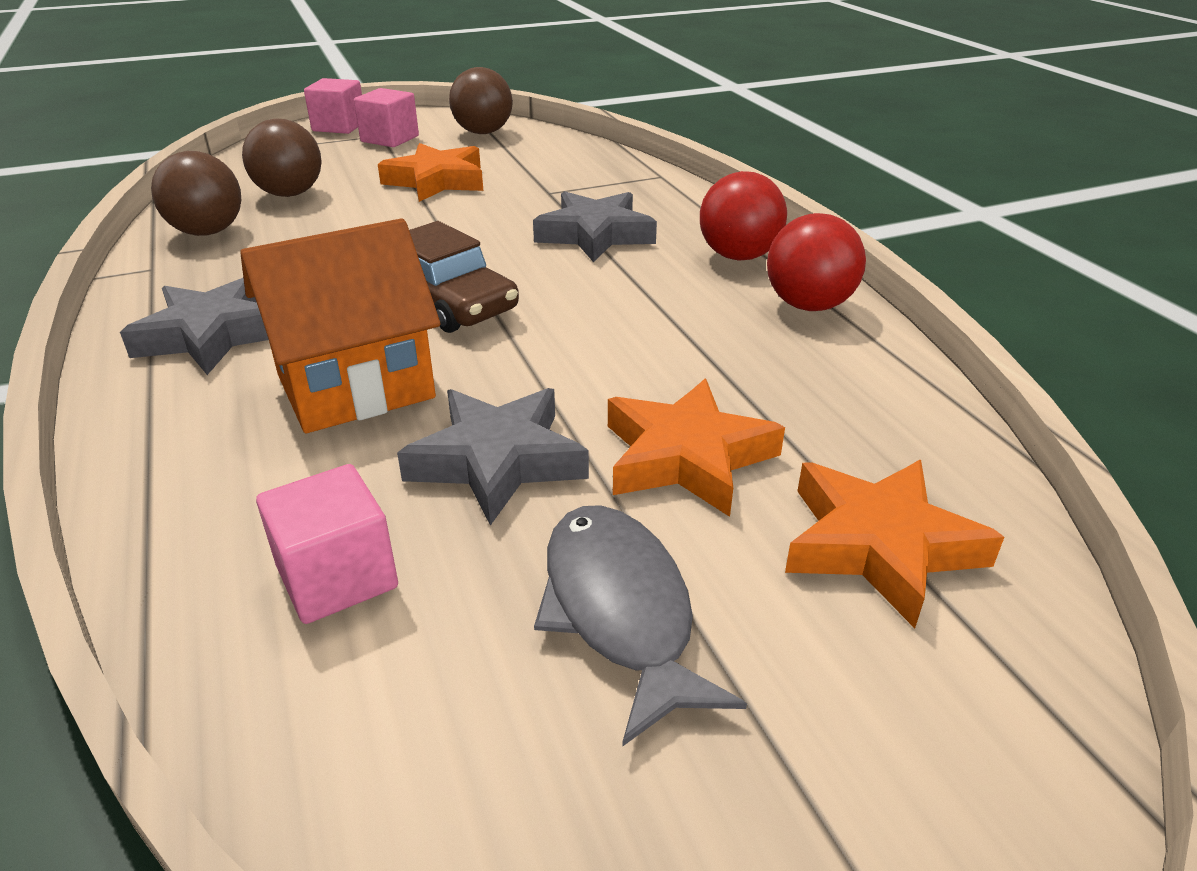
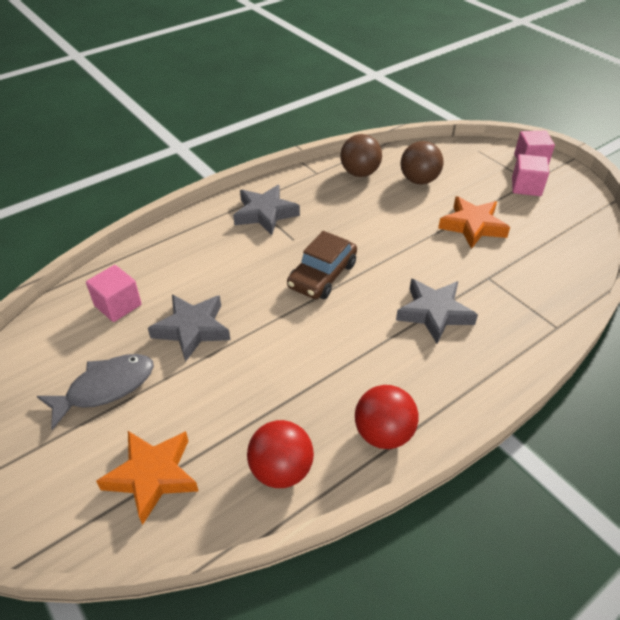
camera: 75 degrees right, 10 degrees up
orange house [240,218,441,433] -> none
brown ball [449,67,513,134] -> none
orange star [608,379,785,517] -> none
red ball [700,171,787,261] -> red ball moved to [247,420,314,488]

